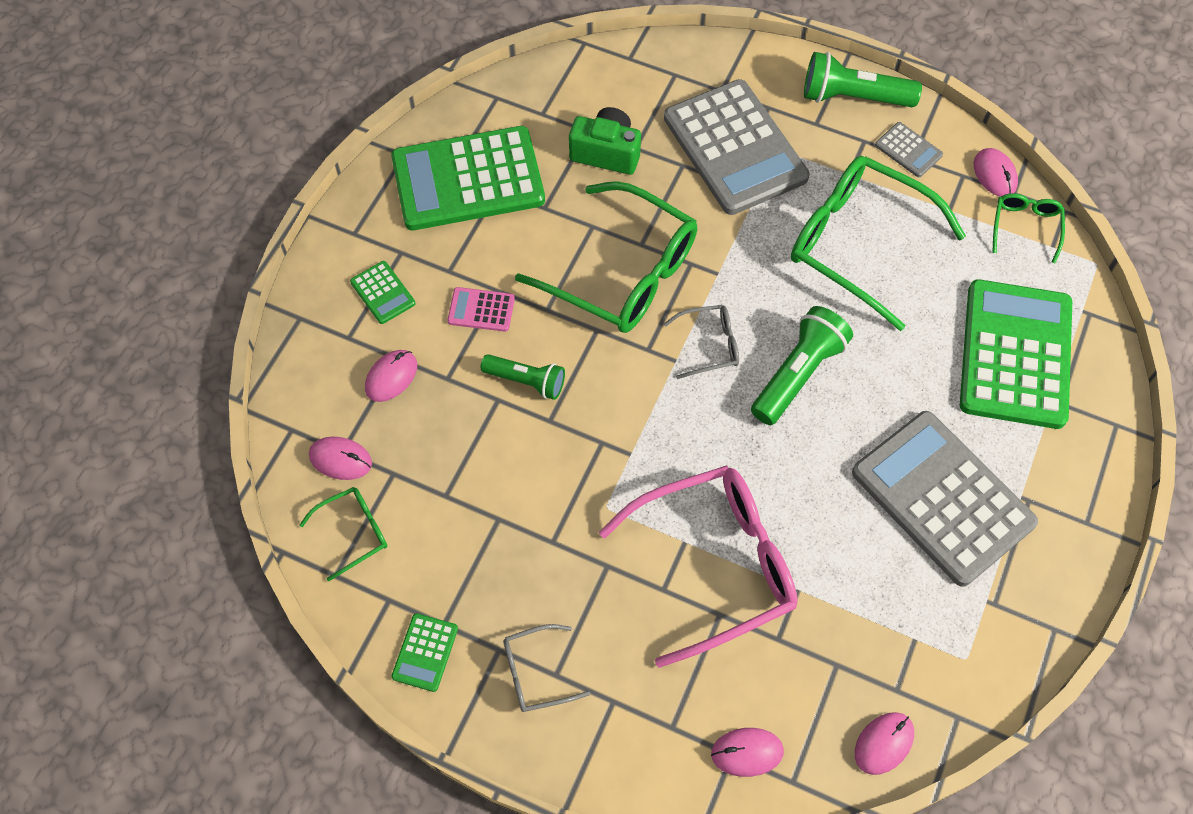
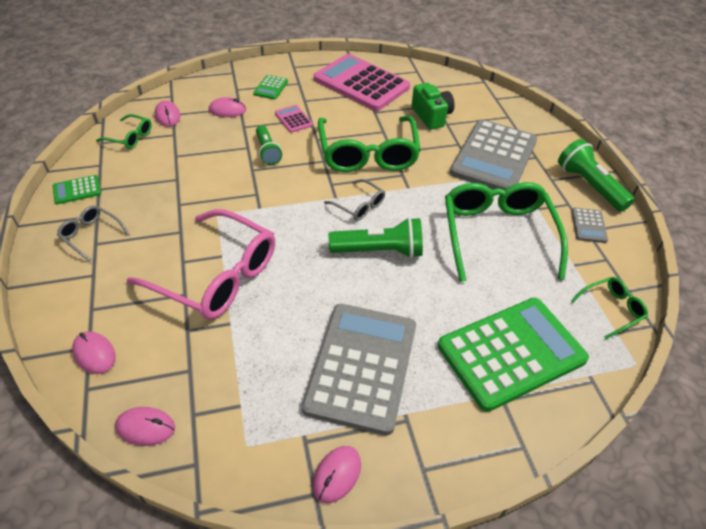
camera: 50 degrees right, 15 degrees down
green calculator [391,126,545,230] -> pink calculator [314,54,410,111]
pink mouse [974,148,1018,197] -> pink mouse moved to [313,446,361,503]

